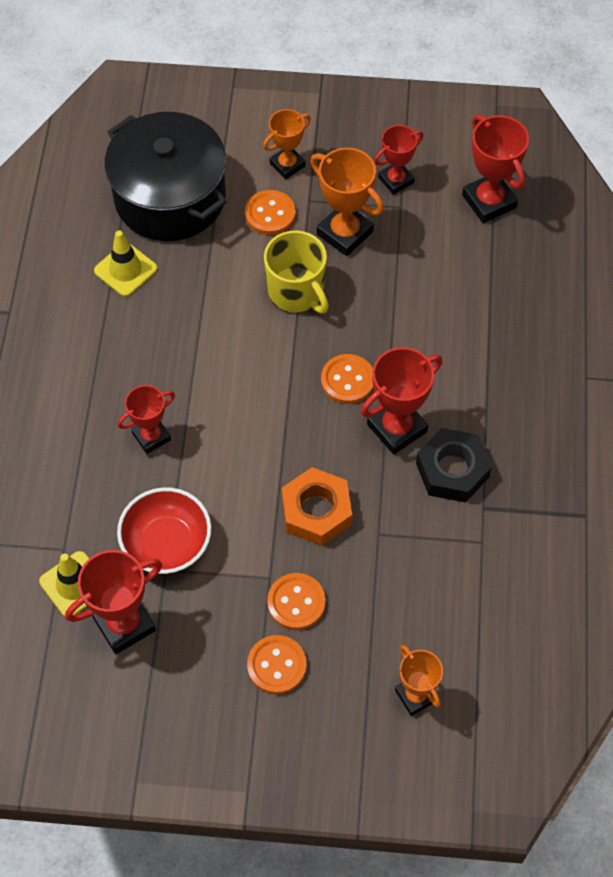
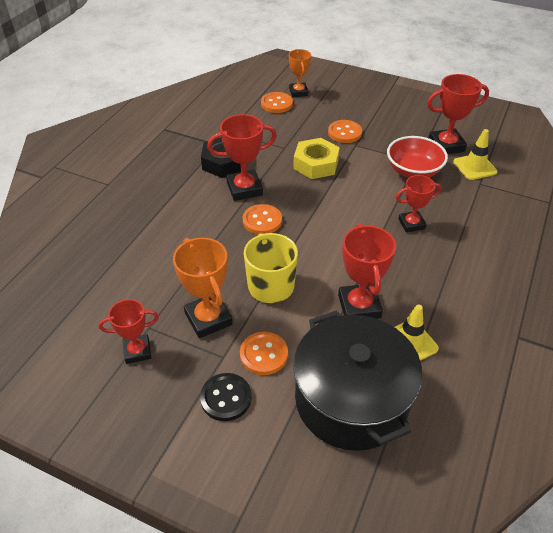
camera: 160 degrees left, 15 degrees down
orange button [247,635,307,694] -> orange button moved to [261,92,293,113]
orange trophy [263,109,311,179] -> black button [200,373,252,421]
orange nut [282,467,352,546] -> yellow nut [293,138,340,179]
red trophy [462,115,529,223] -> red trophy moved to [338,223,396,319]

